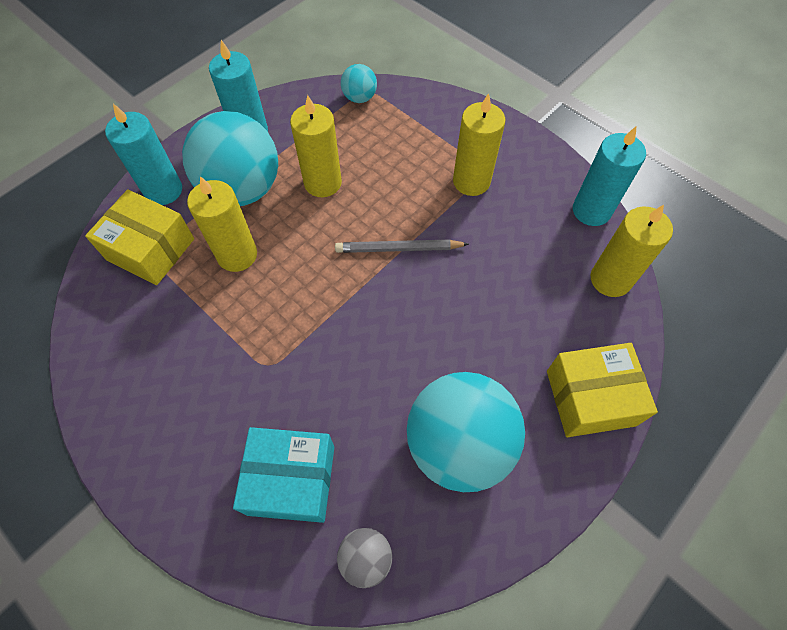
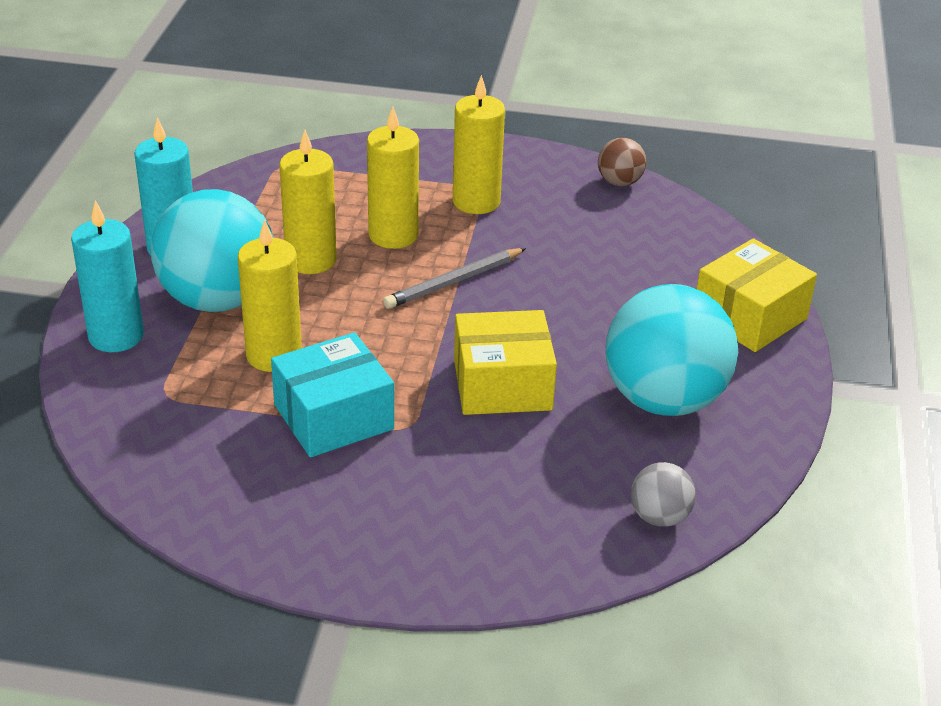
camera: 35 degrees left, 25 degrees down
yellow box [85,189,194,285] -> yellow box moved to [454,310,557,415]
turquoise box [233,427,334,523] -> turquoise box moved to [271,332,394,457]
turquoise ball [341,64,377,103] -> none
turquoise candle [573,127,646,226] -> brown ball [598,137,646,186]
yellow candle [591,205,673,297] -> yellow candle moved to [367,107,419,249]

